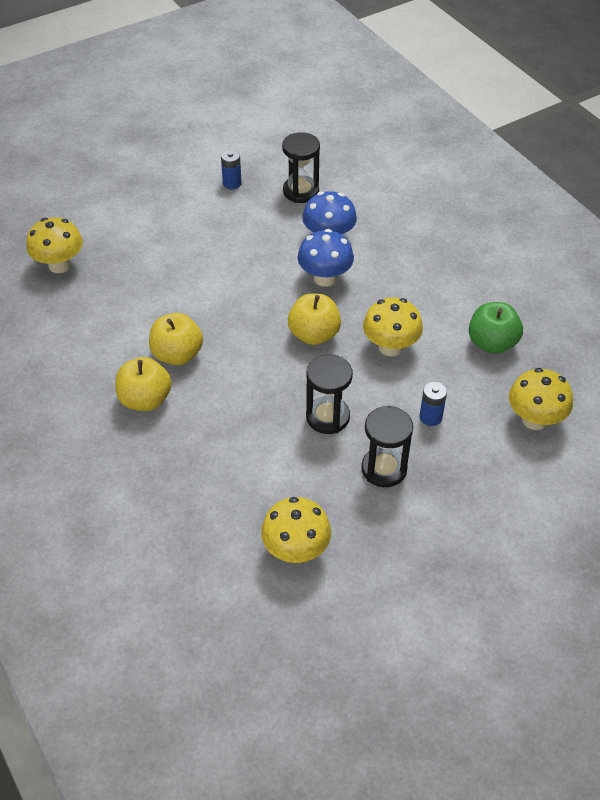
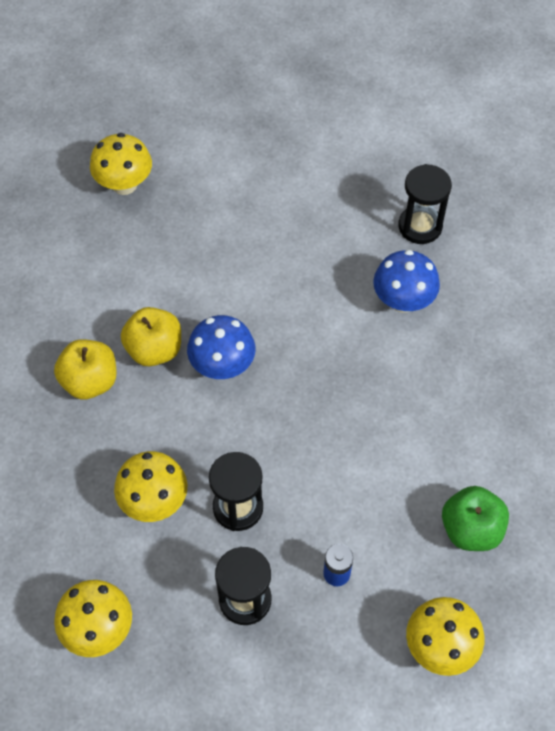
camera: 35 degrees right, 10 degrees up
blue battery [221,149,242,189] -> none
yellow apple [288,293,341,345] -> none
blue mushroom [298,229,354,287] -> blue mushroom moved to [187,315,255,379]
yellow mushroom [363,297,423,356] -> yellow mushroom moved to [114,451,187,522]

